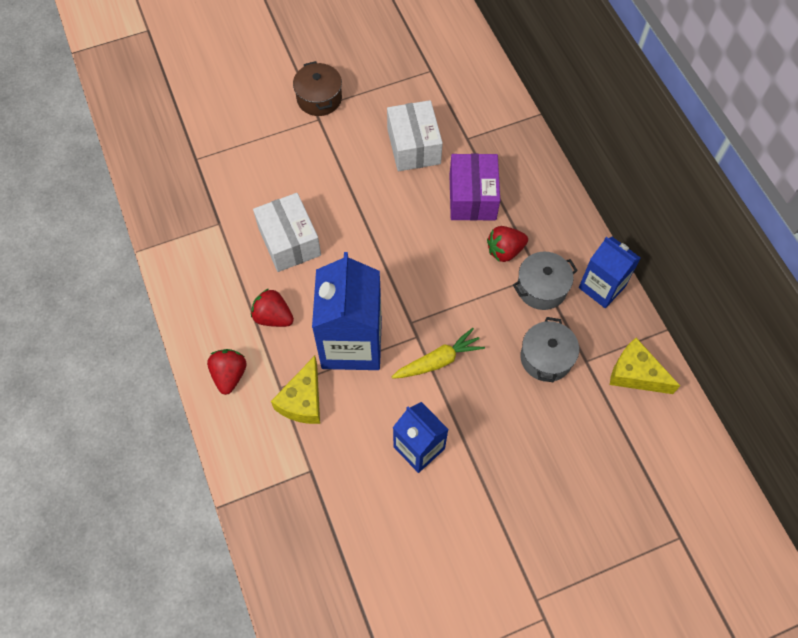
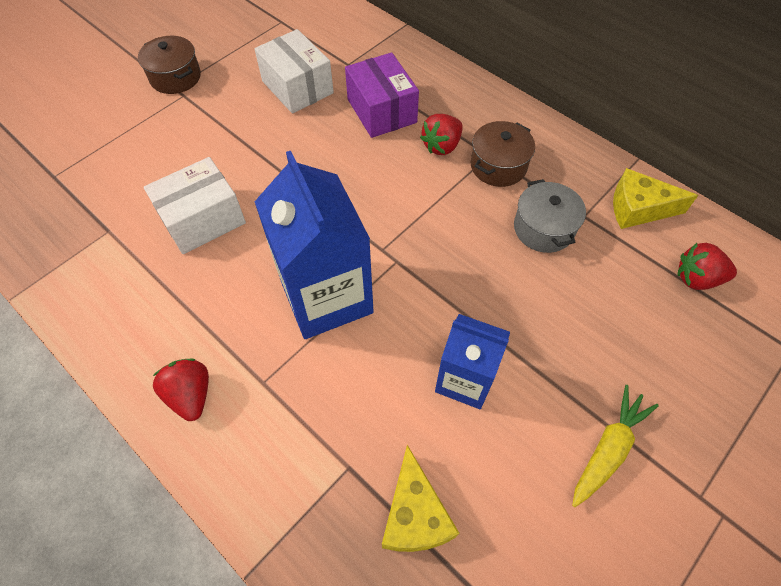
camera: 25 degrees left, 5 degrees down
red strawberry [251,288,294,327] -> red strawberry moved to [677,243,737,290]
white box [253,193,321,272] -> white box turned 75 degrees counterclockwise [144,157,246,254]
yellow cheese [271,356,320,424] -> yellow cheese moved to [382,445,459,552]
yellow carrot [392,328,485,379] -> yellow carrot moved to [572,385,659,507]
grey pot [513,252,578,310] -> brown pot [471,121,535,187]
blue carton [579,237,641,308] -> none

